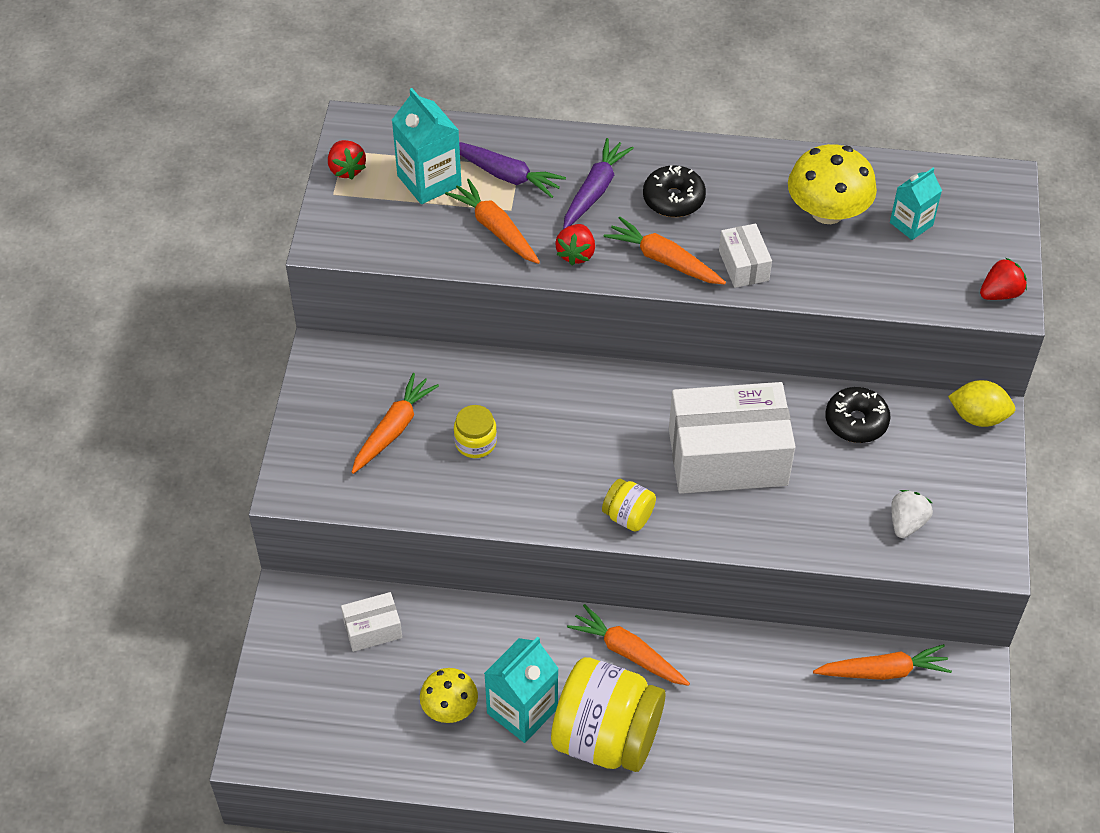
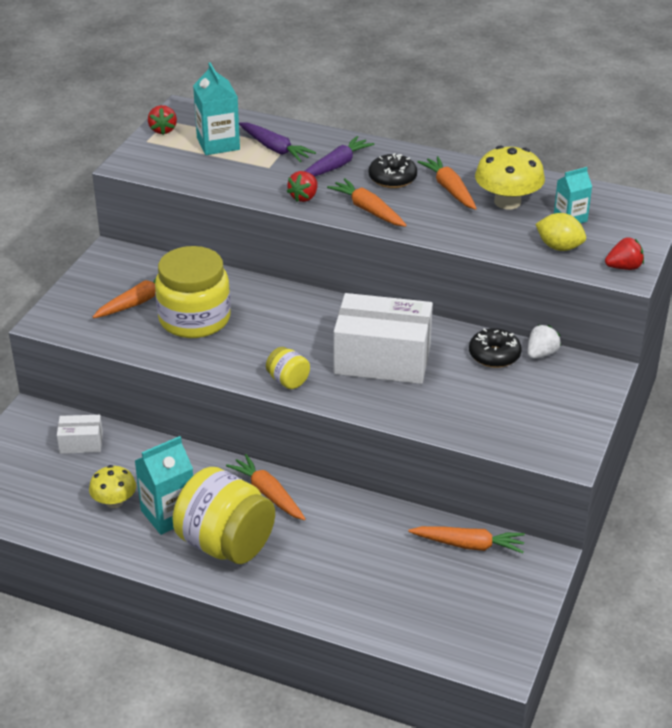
camera: 15 degrees right, 15 degrees down
orange carrot [445,179,540,264] -> orange carrot moved to [418,156,477,210]
yellow jar [454,405,497,458] -> yellow jar [155,246,231,338], size x2.19
white box [719,224,772,288] -> none
white strawberry [891,490,933,538] -> white strawberry moved to [528,325,561,359]
yellow lemon [948,380,1015,427] -> yellow lemon moved to [536,213,586,251]

